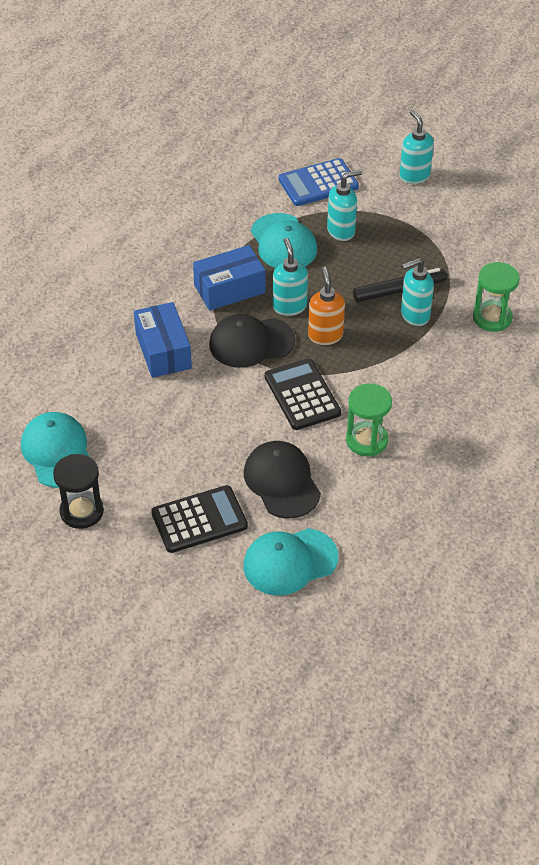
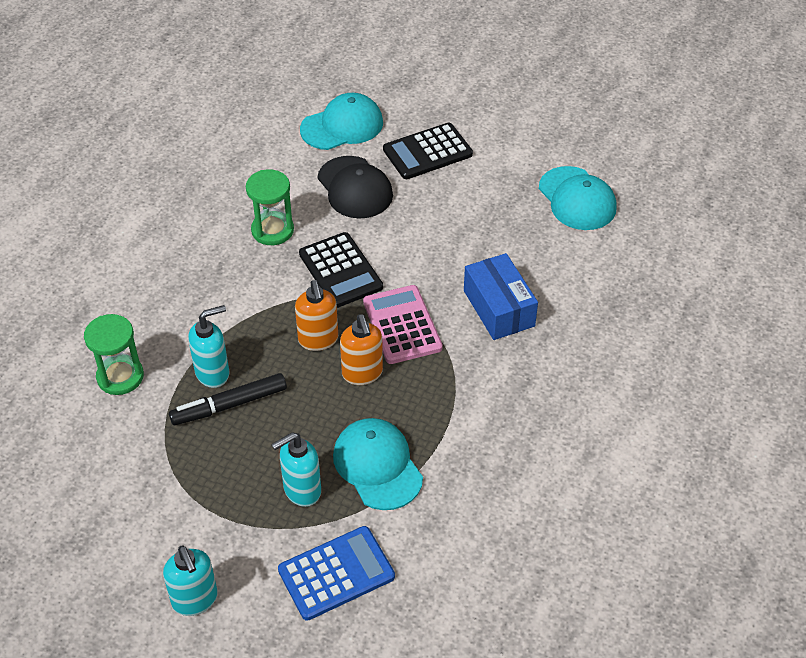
camera: 175 degrees right, 0 degrees up
black hourglass [53,454,104,529] -> none
blue box [193,245,266,311] -> none
black cap [209,314,295,368] -> pink calculator [363,285,443,364]
turquoise soap dispenser [273,238,308,316] -> orange soap dispenser [340,314,383,385]

